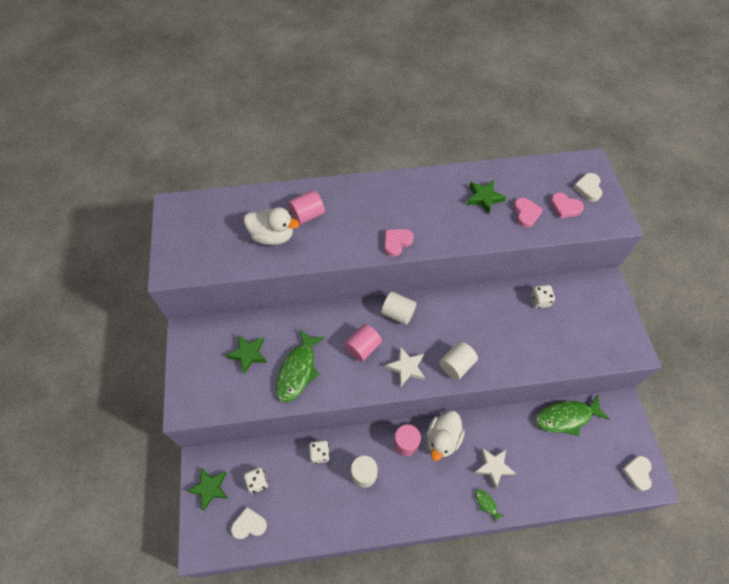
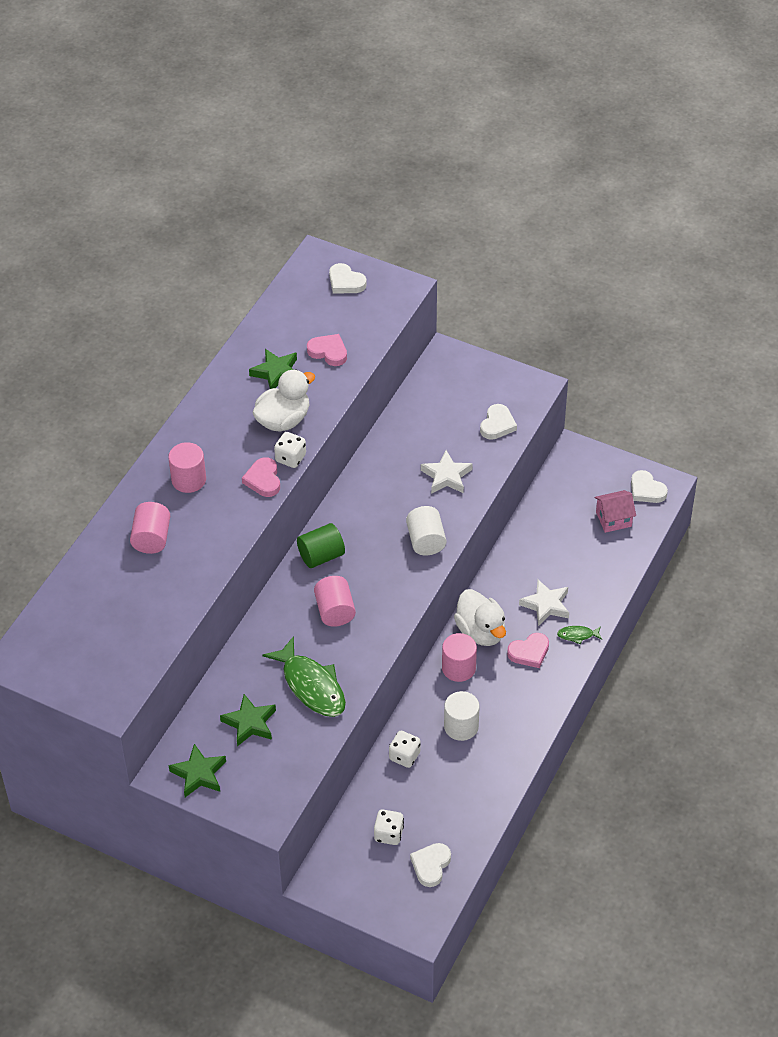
camera: 55 degrees left, 10 degrees down
green star [187,468,227,511] -> green star moved to [169,744,226,797]
white duck [244,207,299,245] -> white duck moved to [252,369,315,432]
white cylinder [381,291,416,325] -> green cylinder [297,523,345,568]
white star [385,347,425,387] -> white star moved to [421,450,473,494]
white dice [531,285,555,308] -> white dice moved to [274,432,306,468]
green fish [536,395,609,436] -> none
pink heart [550,193,584,219] -> pink heart moved to [507,633,549,668]
none -> pink cylinder [168,442,206,493]
none -> white heart [480,404,517,440]
none -> pink house [594,490,636,533]

